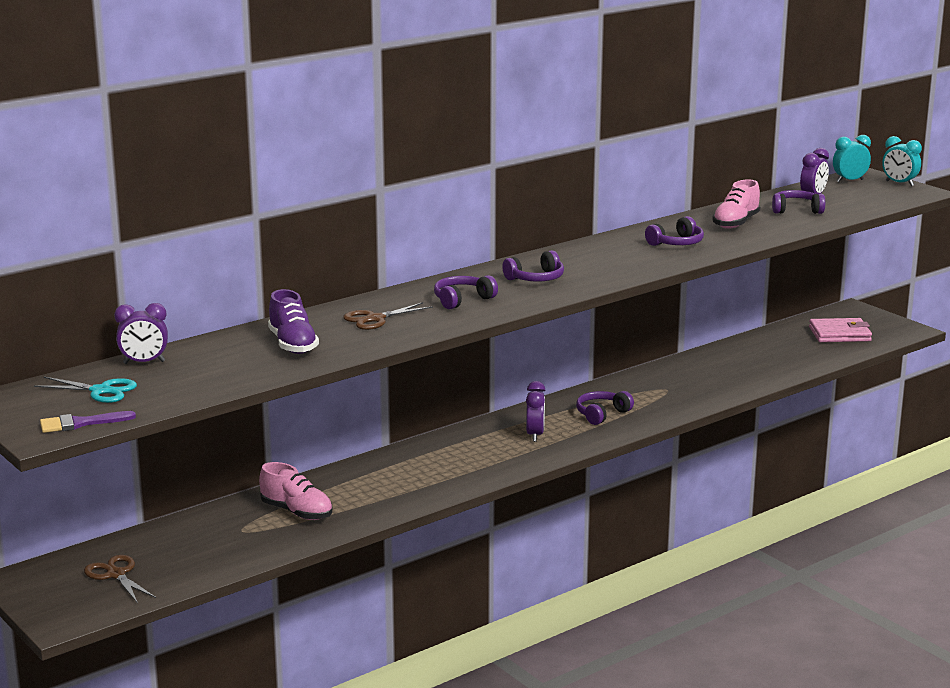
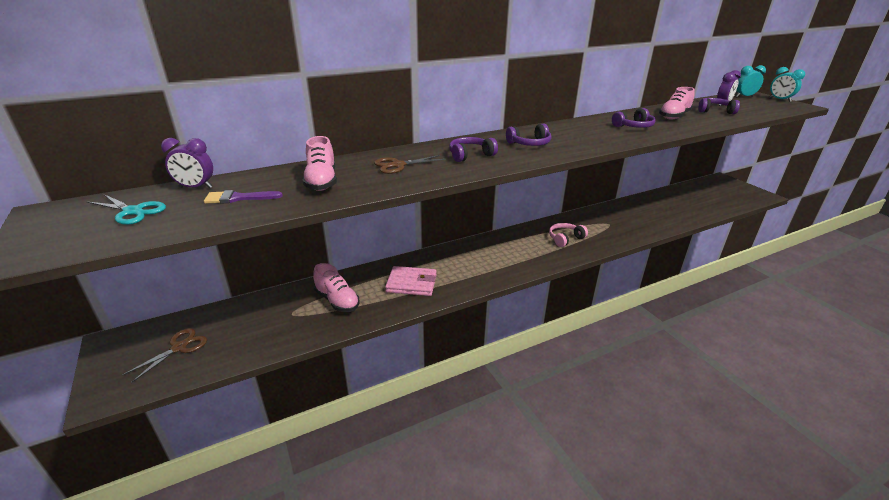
camera: 10 degrees right, 10 degrees up
purple brush [40,411,136,433] -> purple brush moved to [204,190,283,204]
brown scissors [84,555,156,602] -> brown scissors turned 60 degrees clockwise [123,328,207,383]
purple shoe [268,289,319,354] -> pink shoe [302,136,337,191]
purple clock [526,381,546,442] -> none
purple headphones [576,391,634,425] -> pink headphones [549,223,588,247]
pink wallet [809,318,872,342] -> pink wallet moved to [385,266,437,296]

